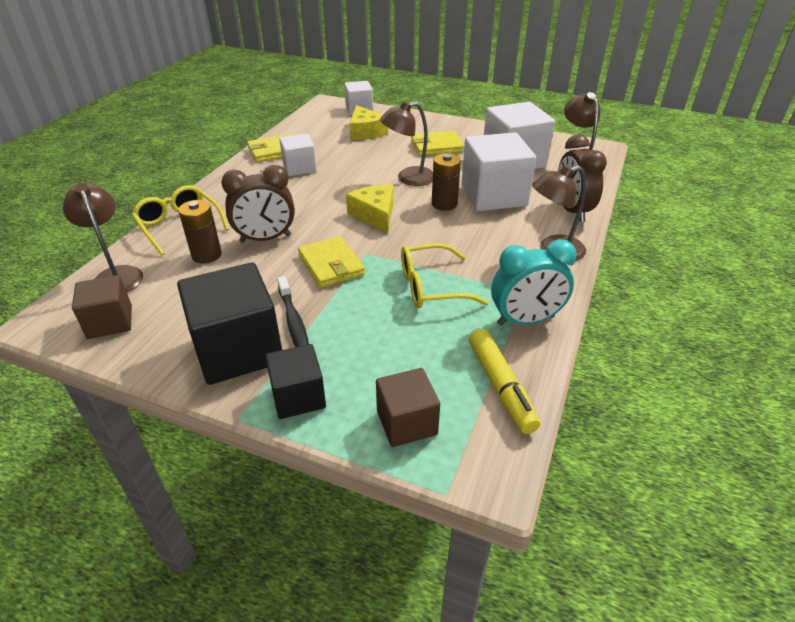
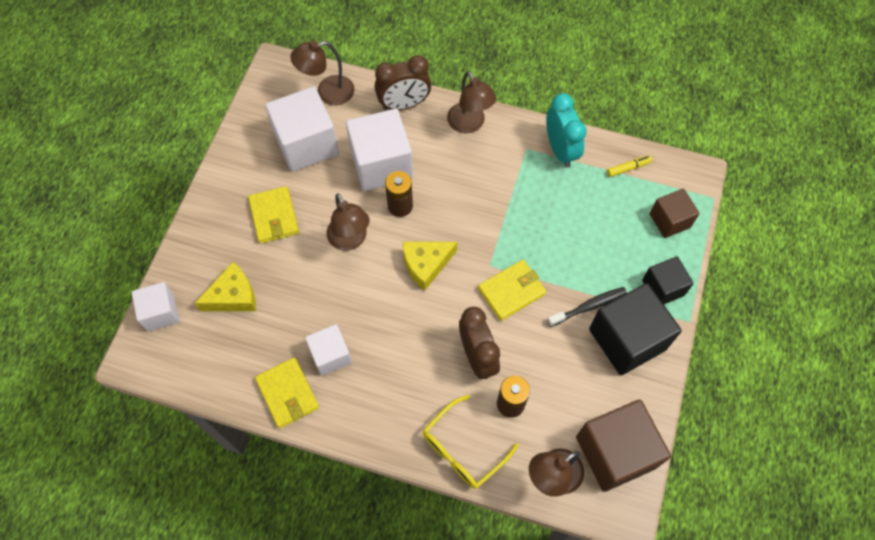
camera: 95 degrees left, 25 degrees up
brown cube [72,275,132,339] -> brown cube [576,400,671,492], size x1.73
yellow glasses [401,243,489,308] -> none
yellow marker [469,329,540,434] -> yellow marker [607,155,652,177], size x0.56

